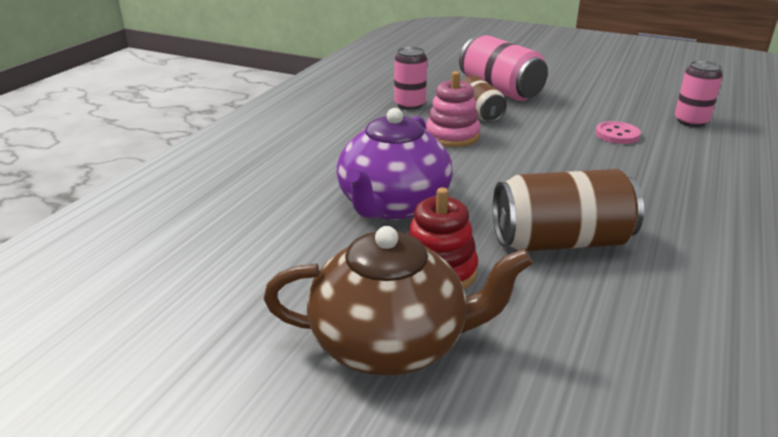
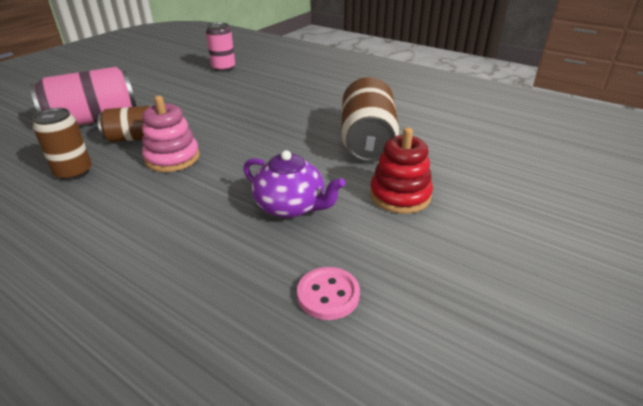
camera: 80 degrees left, 5 degrees up
brown teapot [264,226,533,376] -> none
purple teapot [336,108,453,220] -> purple teapot [243,150,345,218], size x0.65
pink can [394,47,427,110] -> brown can [33,108,92,180]
pink button [595,121,641,144] -> pink button moved to [297,267,360,320]

